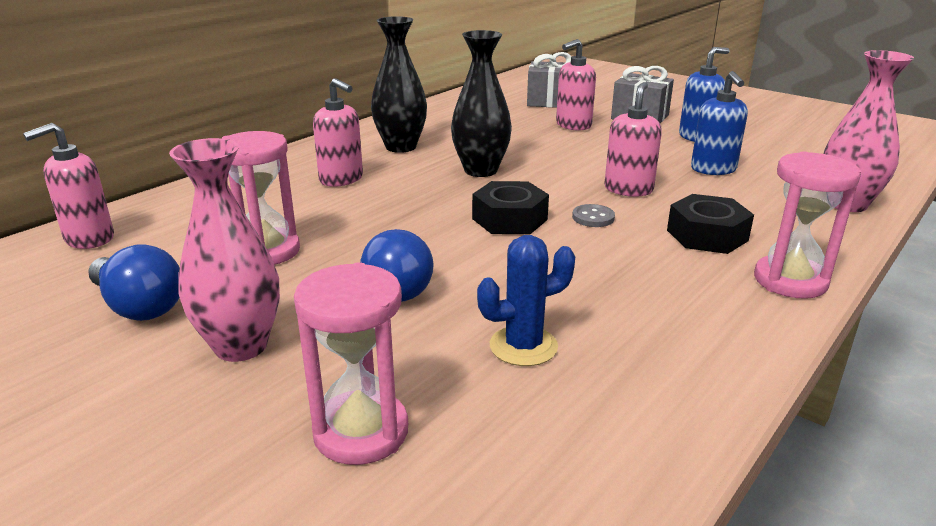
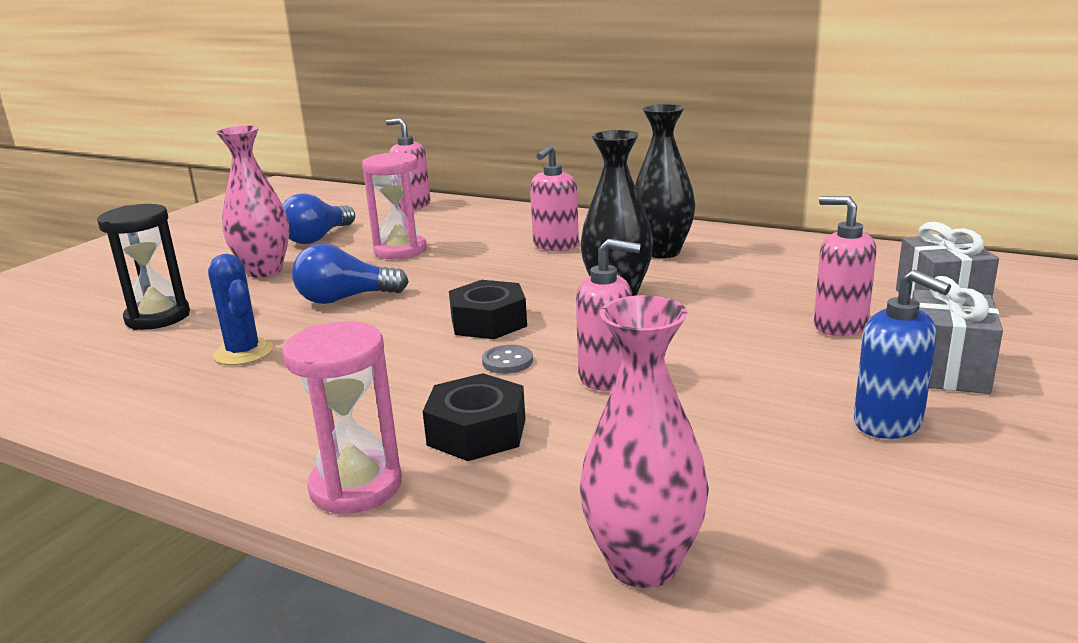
camera: 80 degrees right, 5 degrees down
pink hourglass [294,262,408,465] -> black hourglass [97,204,190,330]
blue soap dispenser [691,71,748,175] -> none

